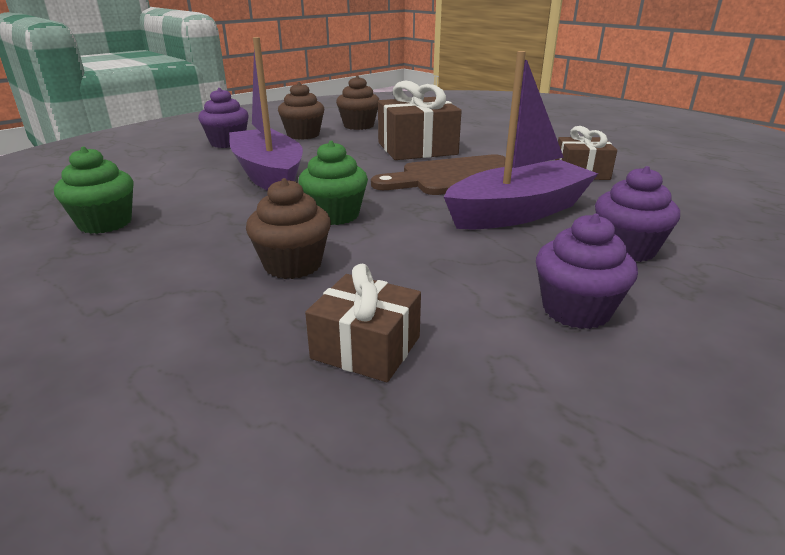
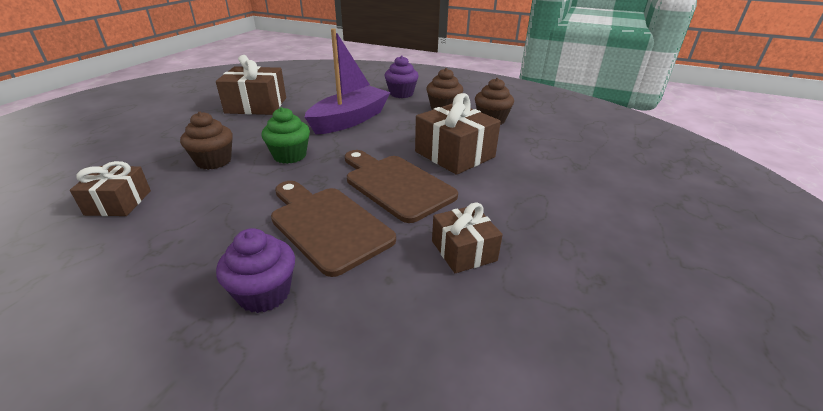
camera: 65 degrees right, 5 degrees up
green cupcake [54,147,134,234] -> brown gift [216,55,286,115]
purple boat [444,51,598,229] -> brown cutting board [271,181,396,277]
purple cupcake [536,213,638,329] -> none

